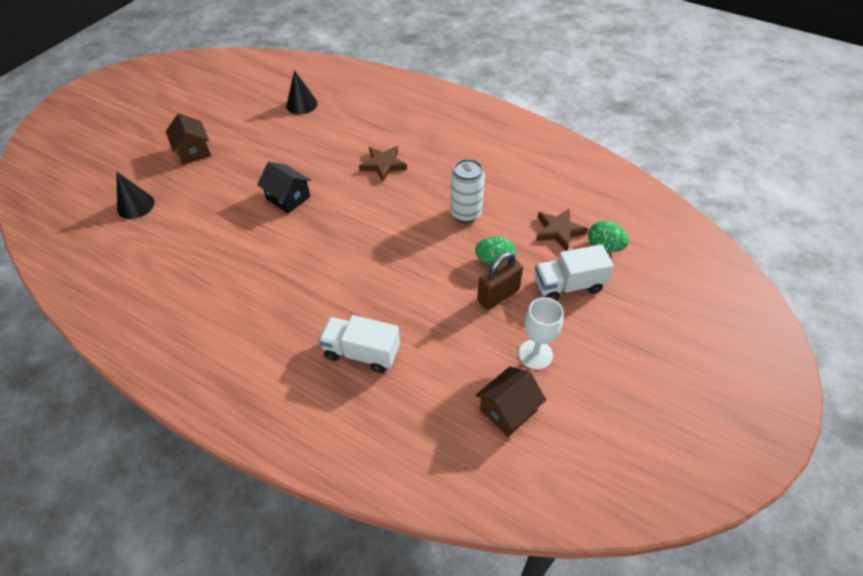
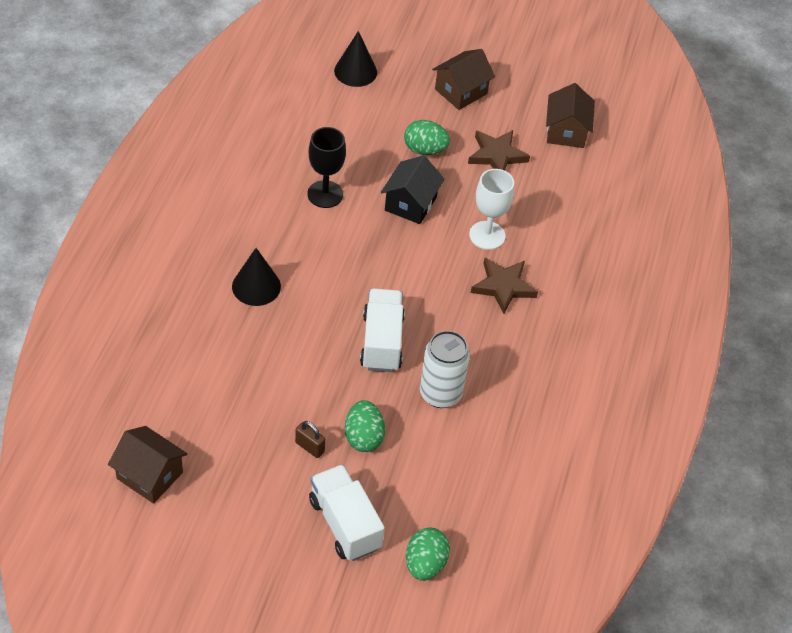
camera: 70 degrees right, 0 degrees up
black cone [286,70,318,114] -> black cone moved to [232,248,281,306]
white truck [318,315,400,373] -> white truck moved to [360,288,405,372]
brown padlock [477,252,523,310] -> brown padlock [295,421,325,458], size x0.54
white goblet [518,297,564,370] -> white goblet moved to [469,169,514,250]
brown star [536,209,588,251] -> brown star moved to [468,130,530,171]
none -> black goblet [307,127,346,208]
none -> green egg [404,120,450,155]
none -> brown house [546,83,595,148]

